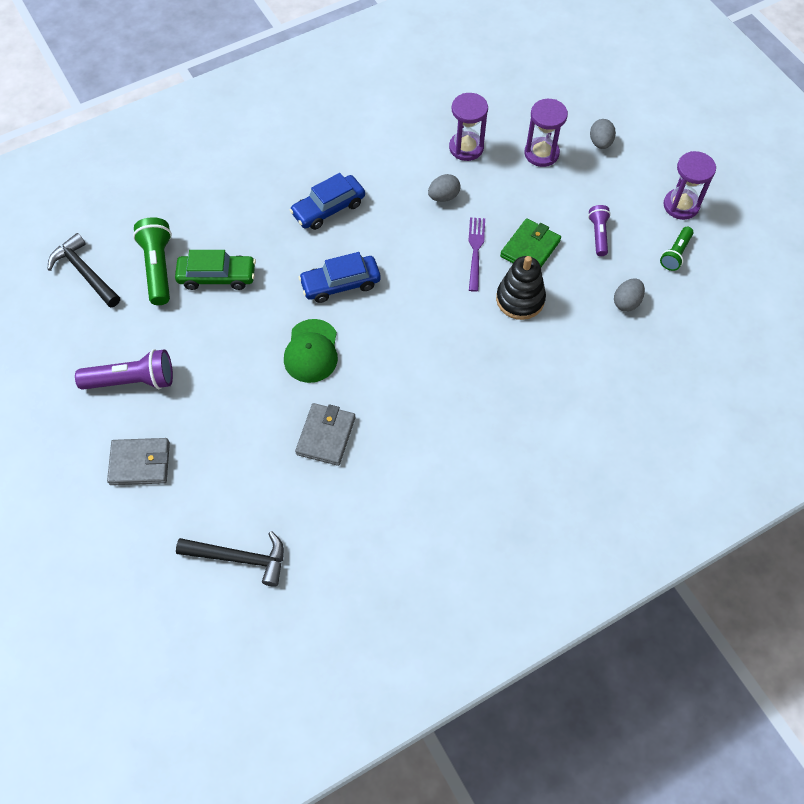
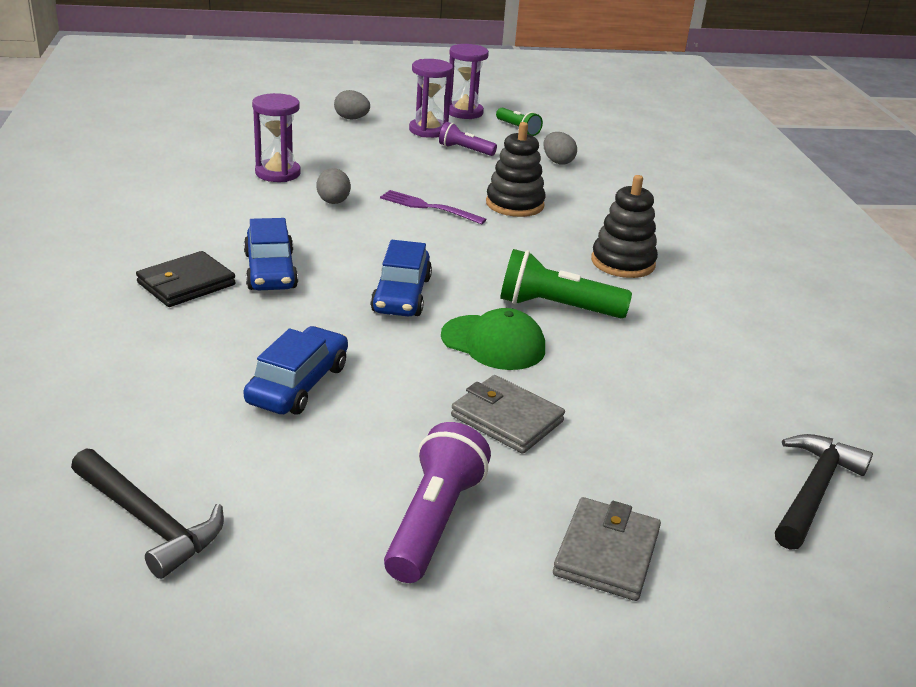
camera: 70 degrees left, 30 degrees down
black hammer [48,233,120,308] -> black hammer turned 120 degrees counterclockwise [71,448,224,579]
green flashlight [133,217,172,305] -> green flashlight moved to [500,249,632,318]
green car [175,250,256,290] -> blue car [243,326,348,414]
grey wallet [295,403,355,466] -> grey wallet moved to [451,375,565,454]
green wallet [500,218,561,267] -> none
purple hourglass [525,99,568,167] -> purple hourglass moved to [409,59,453,138]
none -> black wallet [136,251,236,307]
none -> black stacking toy [591,175,658,278]

